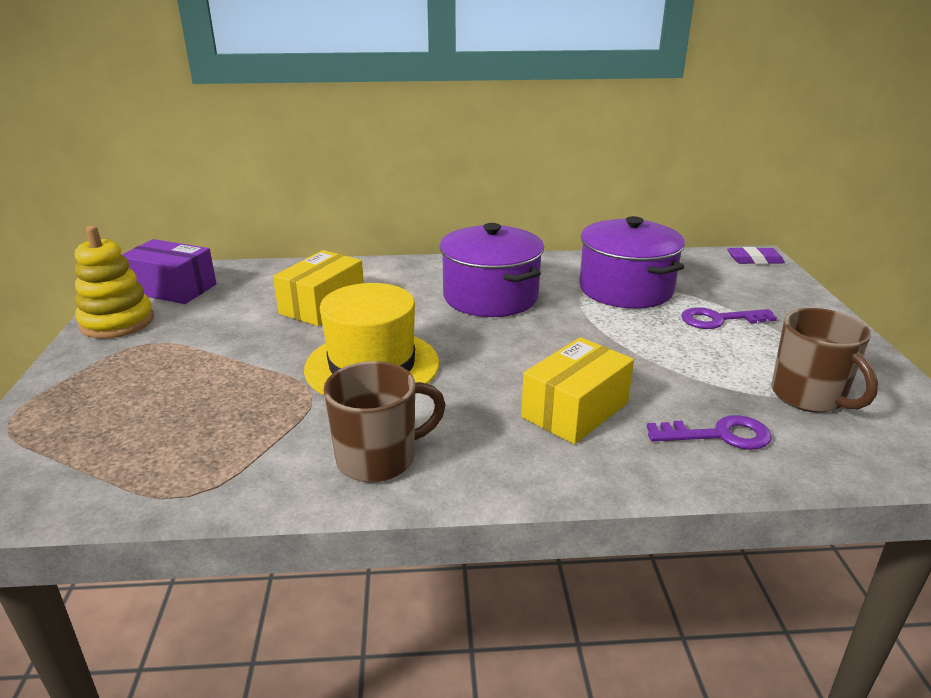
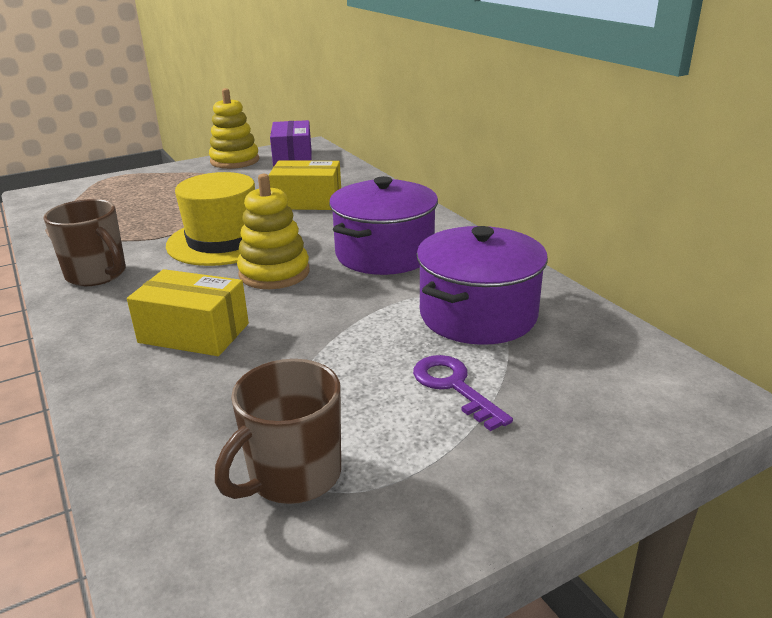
camera: 65 degrees right, 0 degrees up
purple key [647,415,772,450] -> none
purple eraser [727,247,785,264] -> none
none -> yellow stacking toy [237,174,310,289]

